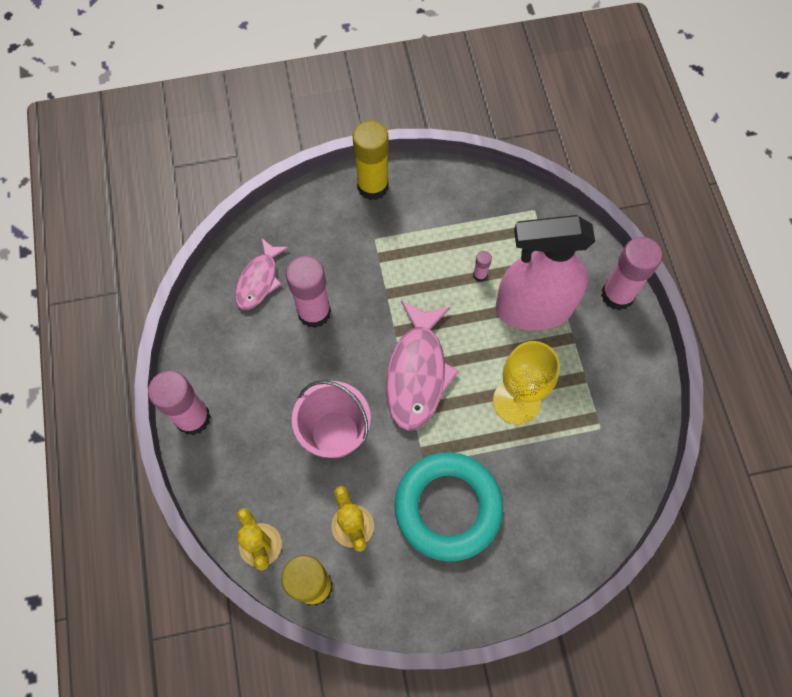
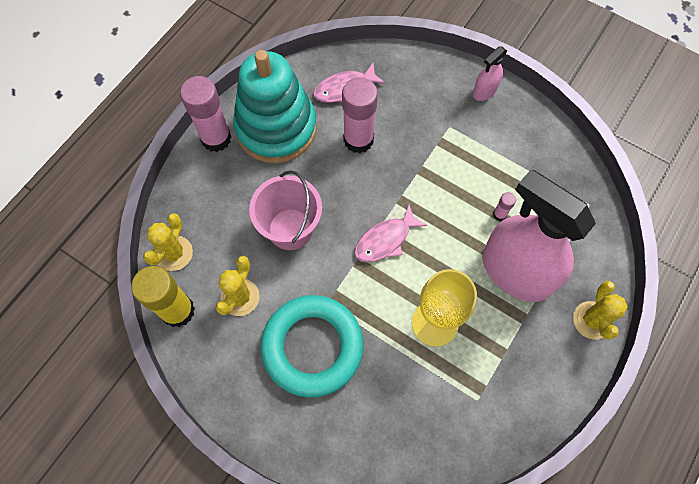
camera: 45 degrees right, 0 degrees up
yellow glue stick [352,120,389,200] -> pink spray bottle [473,46,507,101]
pink fish [386,301,459,431] -> pink fish [354,205,427,263], size x0.62
pink glue stick [601,237,662,311] -> yellow cactus [573,281,628,340]
none -> turquoise stacking toy [233,50,317,163]

